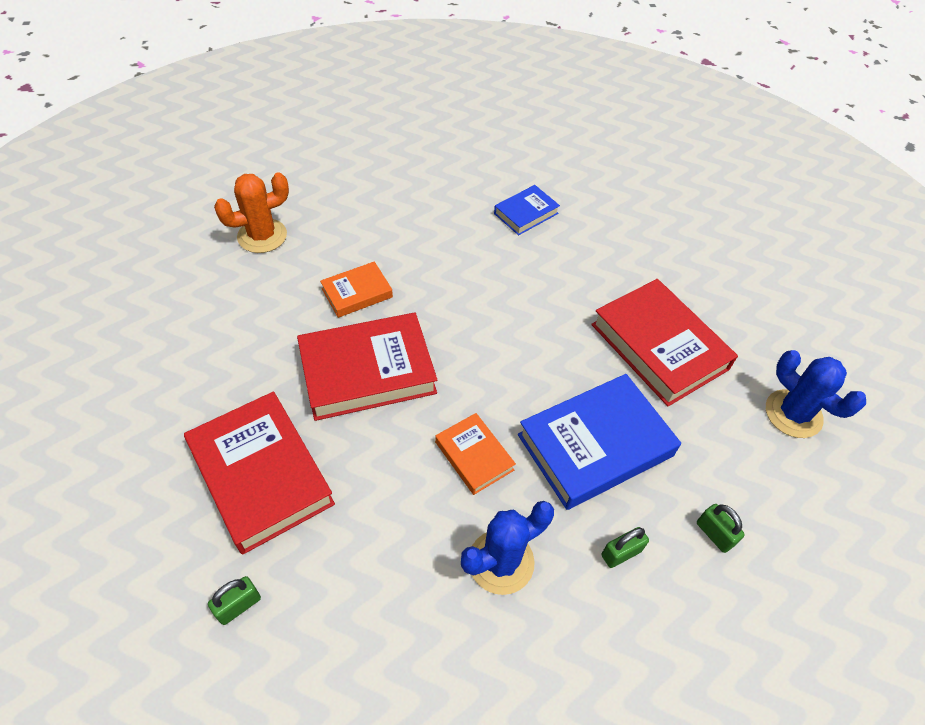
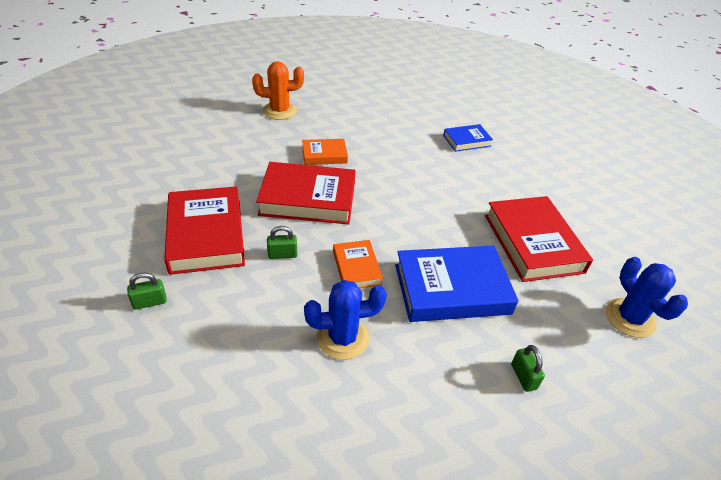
camera: 20 degrees right, 10 degrees down
green padlock [601,527,649,568] -> green padlock moved to [267,226,297,259]

